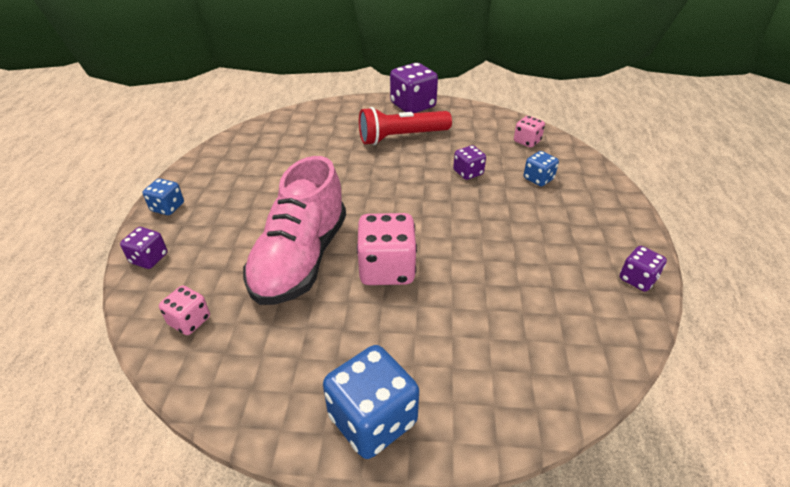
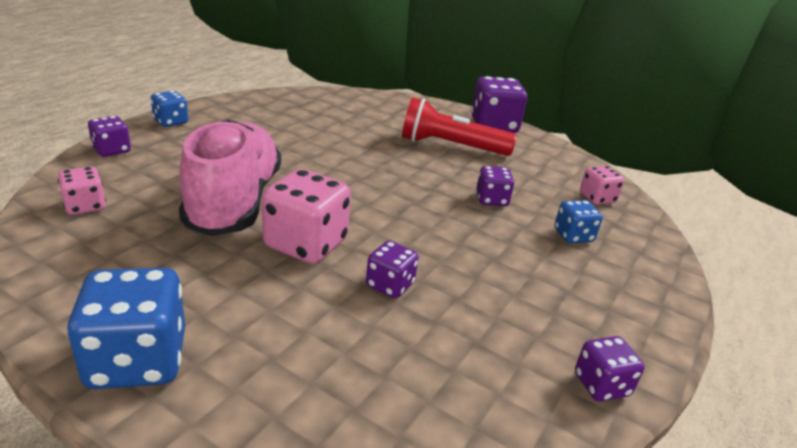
camera: 25 degrees right, 10 degrees down
pink shoe [243,156,346,305] -> pink shoe turned 135 degrees clockwise [179,119,281,236]
none -> purple dice [366,241,418,298]

